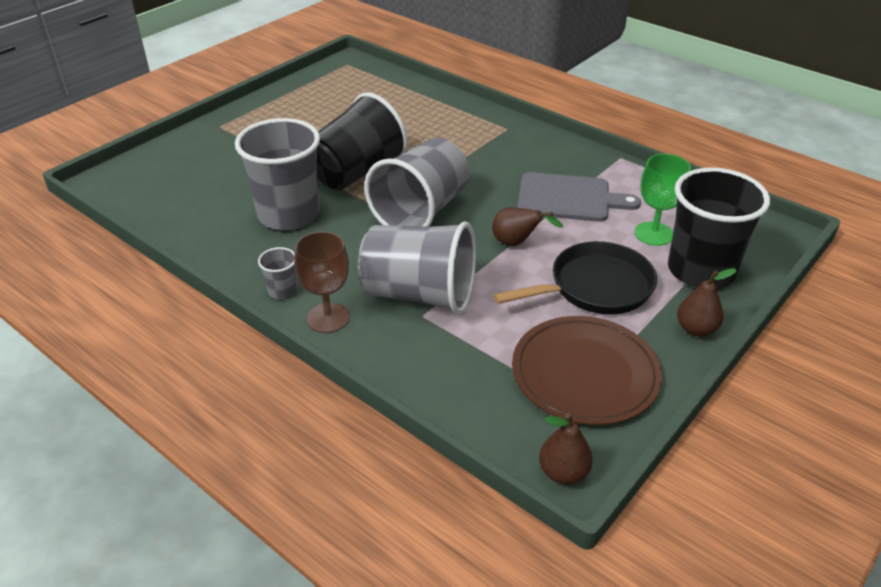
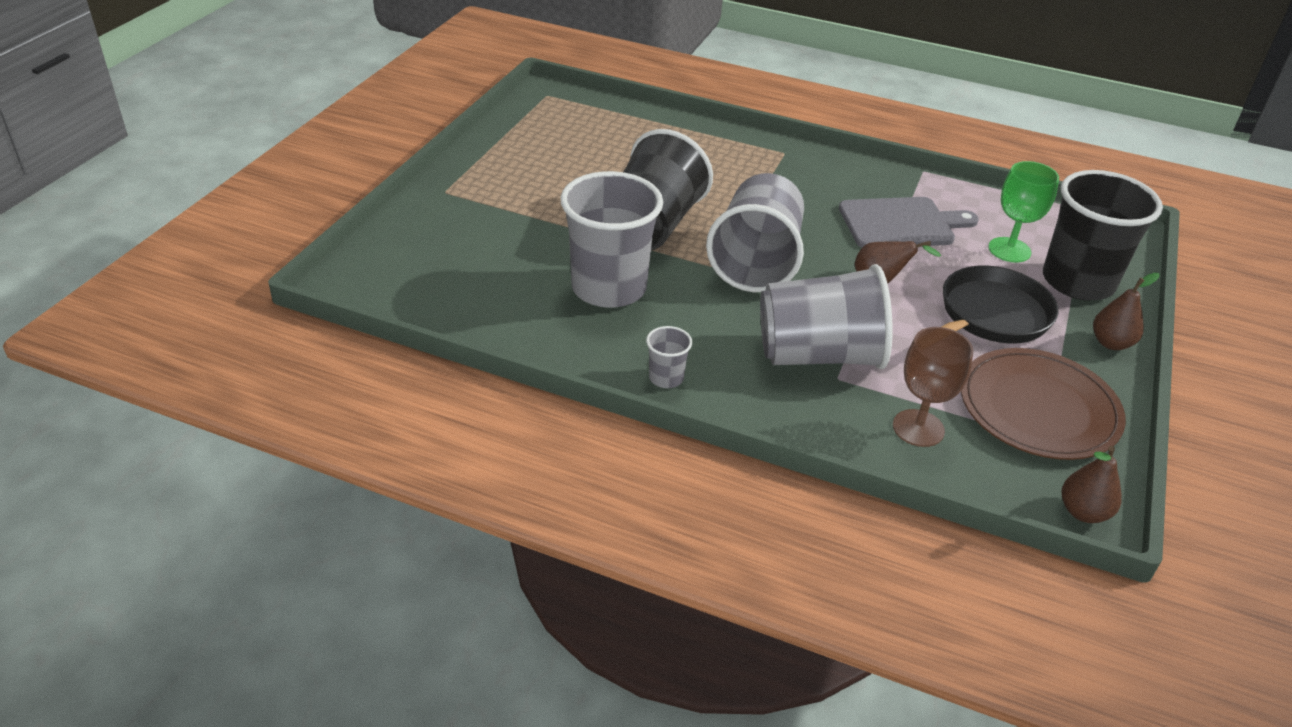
camera: 20 degrees left, 0 degrees up
brown goblet [294,231,350,333] -> brown goblet moved to [893,327,974,447]

